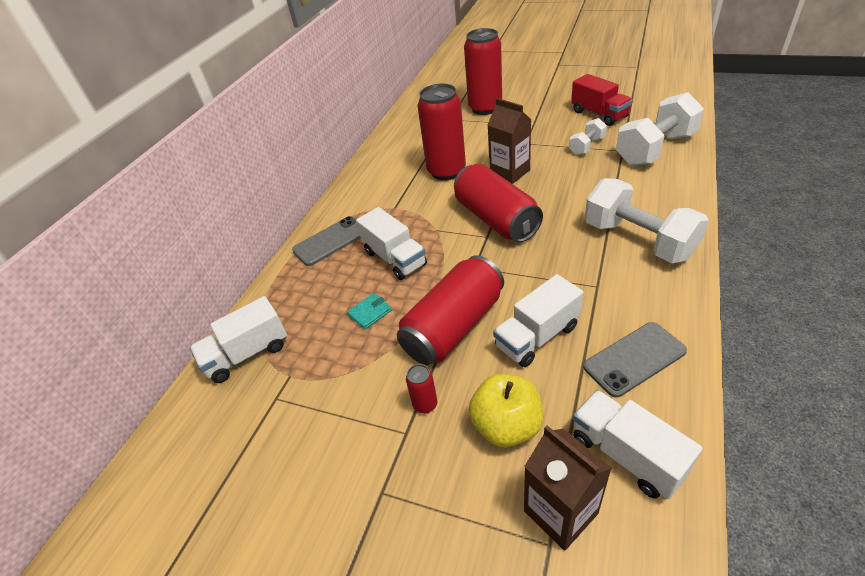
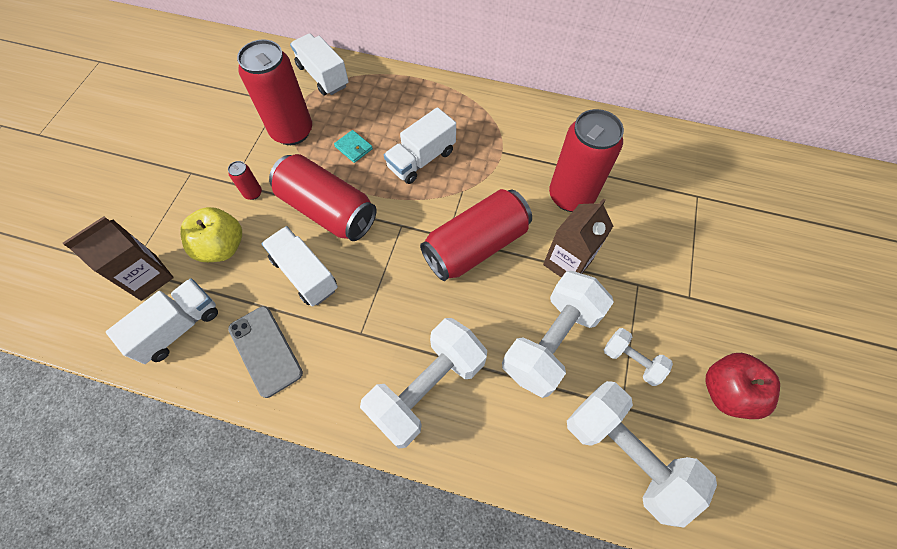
camera: 80 degrees right, 20 degrees up
grey phone [292,216,361,266] -> none
red can [464,28,502,115] -> red can moved to [237,39,312,145]
red truck [571,74,633,126] -> red apple [706,353,780,419]
none -> white dumbbell [502,271,614,398]

